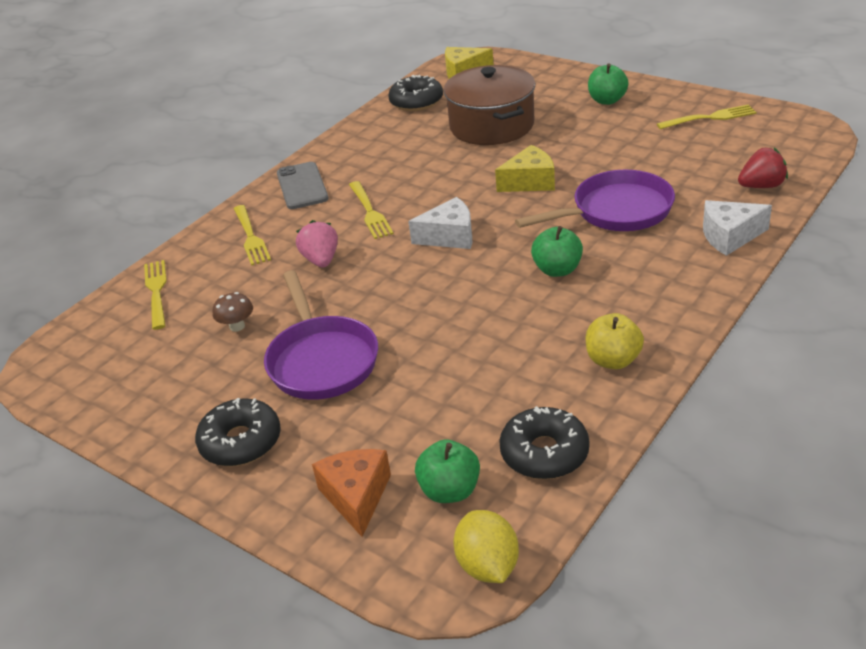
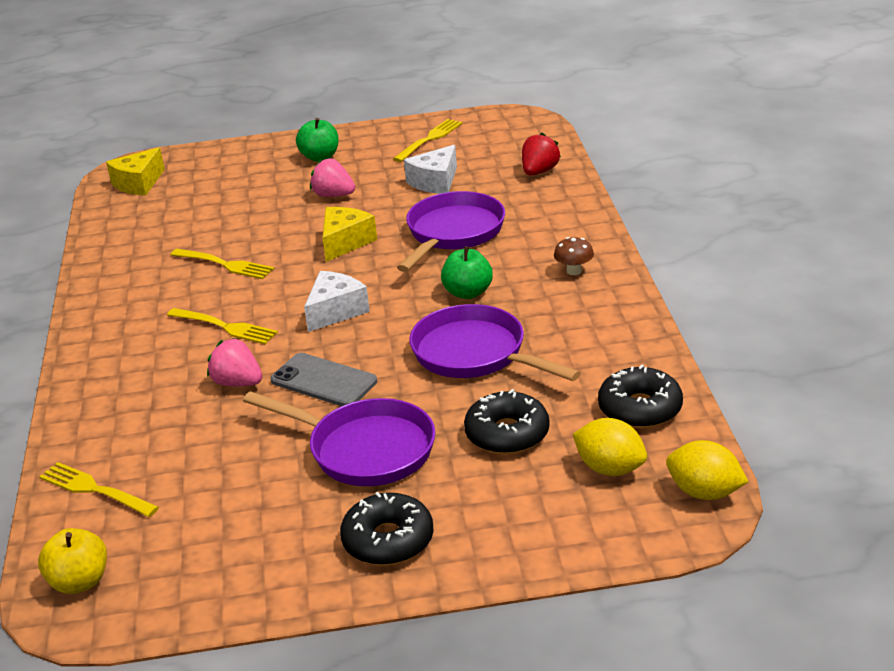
camera: 45 degrees left, 5 degrees down
brown mushroom [213,292,253,332] -> brown mushroom moved to [554,237,594,275]
yellow fork [234,205,271,266] -> yellow fork moved to [171,249,274,279]
grey phone [277,162,328,209] -> grey phone moved to [271,353,377,406]
orange cheese [312,449,391,537] -> none
black donut [388,75,443,111] -> black donut moved to [464,389,550,455]
green apple [415,440,480,503] -> yellow lemon [573,418,647,476]
brown pot [444,65,535,145] -> none
yellow apple [586,313,644,369] -> yellow apple moved to [38,528,107,594]
white cheese [703,200,772,256] -> white cheese moved to [404,145,457,194]
none -> pink strawberry [310,159,355,197]
none -> purple pan [409,304,581,381]

